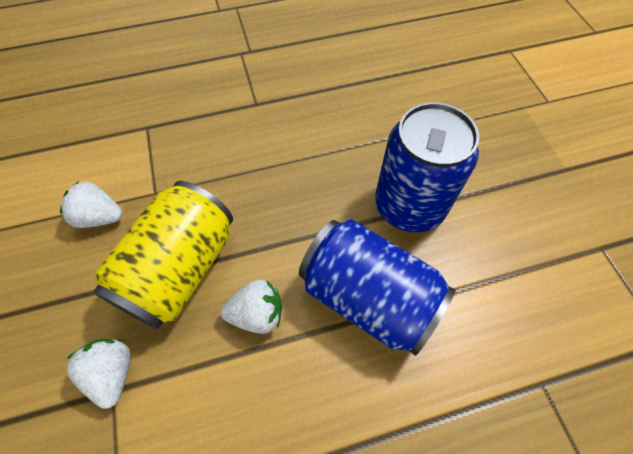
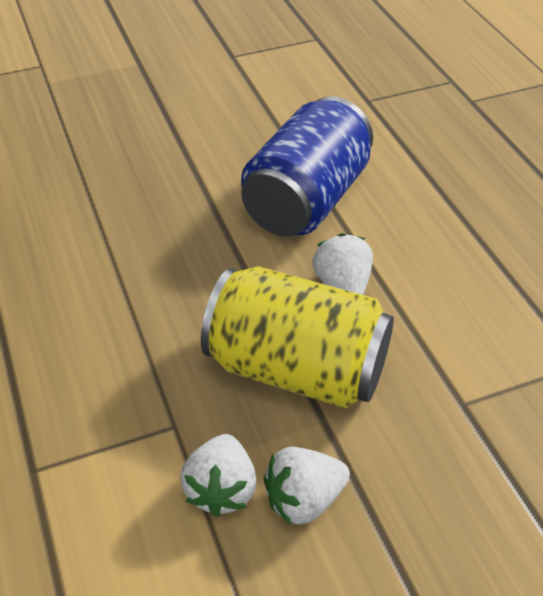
camera: 95 degrees left, 15 degrees down
white strawberry [67,339,131,409] -> white strawberry moved to [264,447,350,525]
blue can [375,102,479,232] -> none

